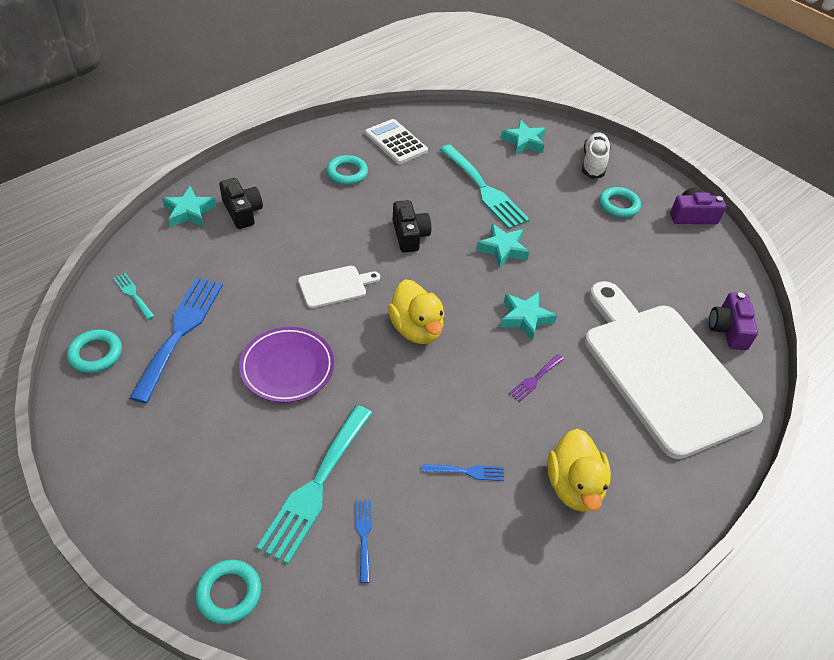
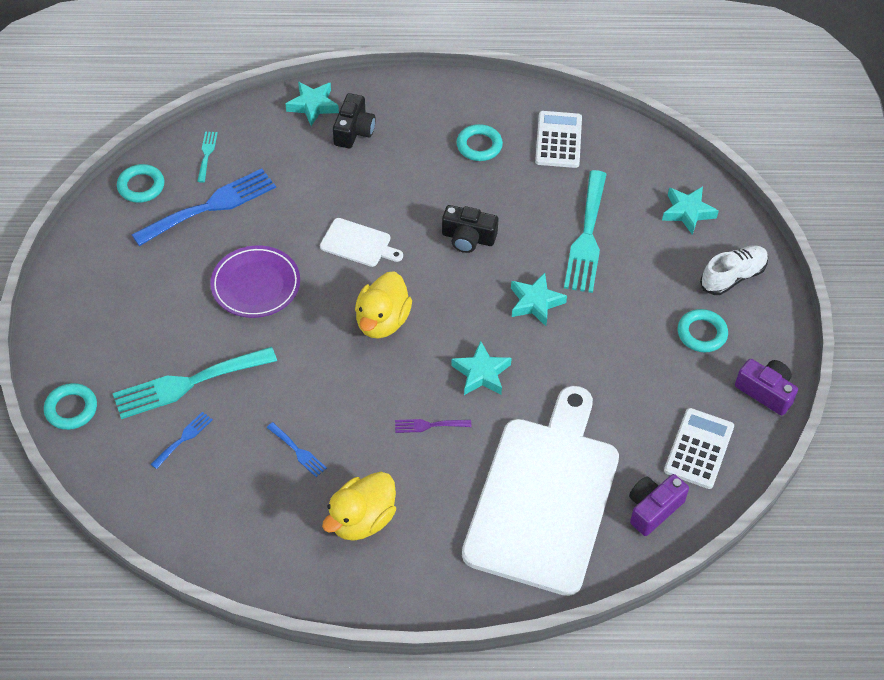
camera: 45 degrees right, 5 degrees up
black camera [393,200,431,253] -> black camera turned 75 degrees clockwise [442,205,498,253]
none -> white calculator [664,408,734,489]

